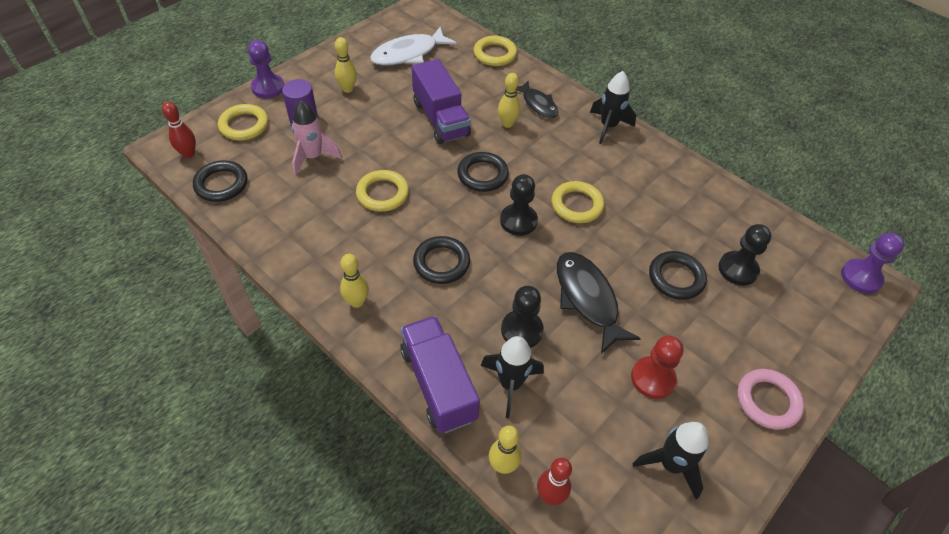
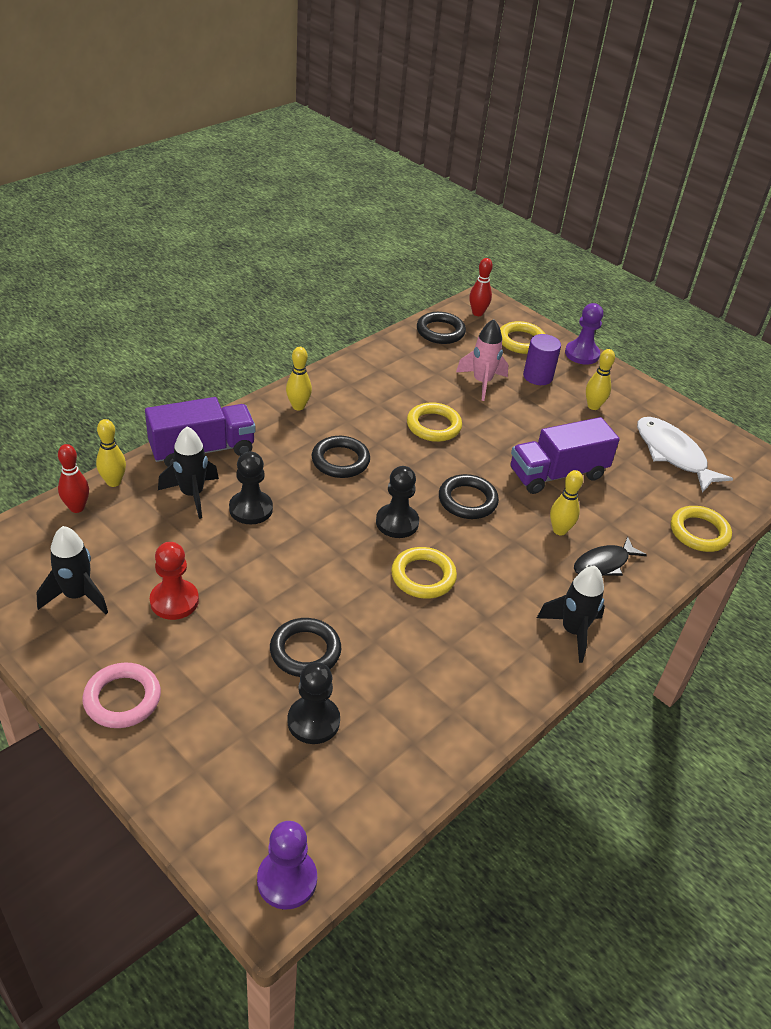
camera: 90 degrees right, 10 degrees down
black fish [557,252,641,354] -> none

